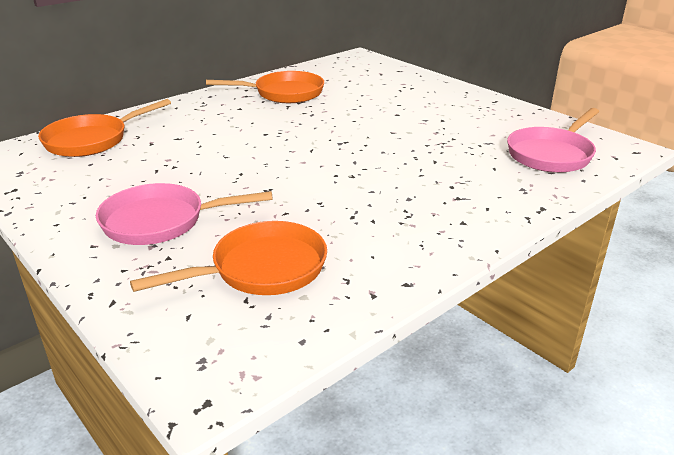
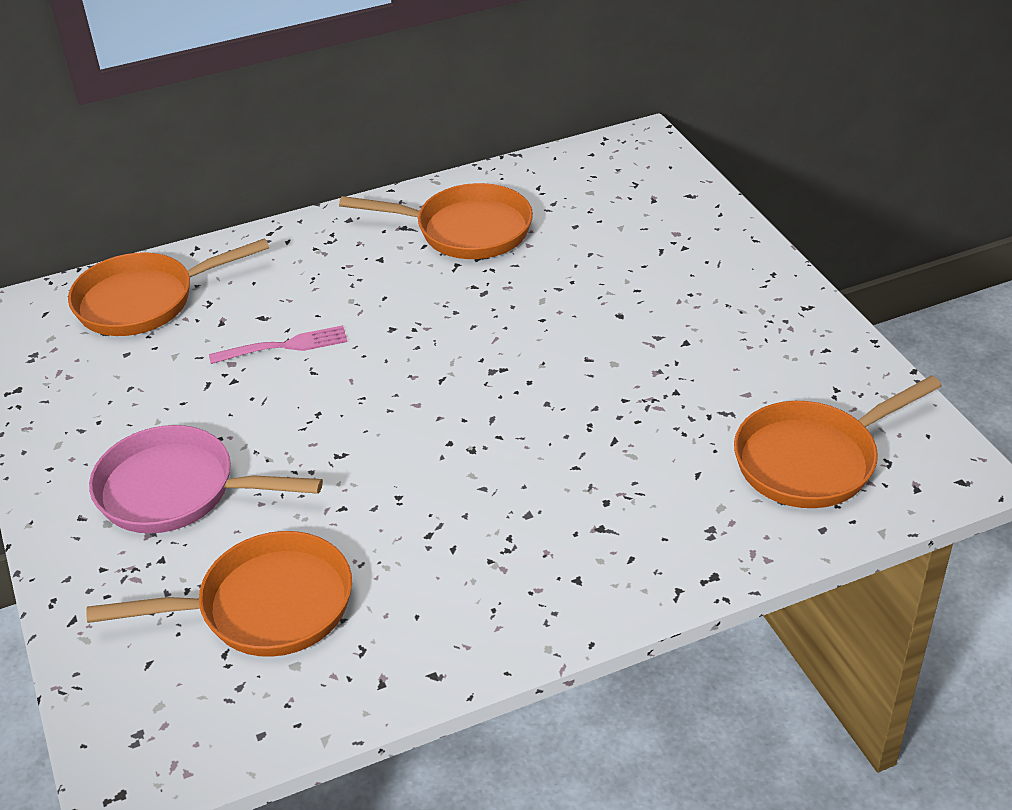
camera: 20 degrees right, 10 degrees up
pink pan [507,108,599,173] -> orange pan [734,376,942,508]
none -> pink fork [209,325,348,364]

